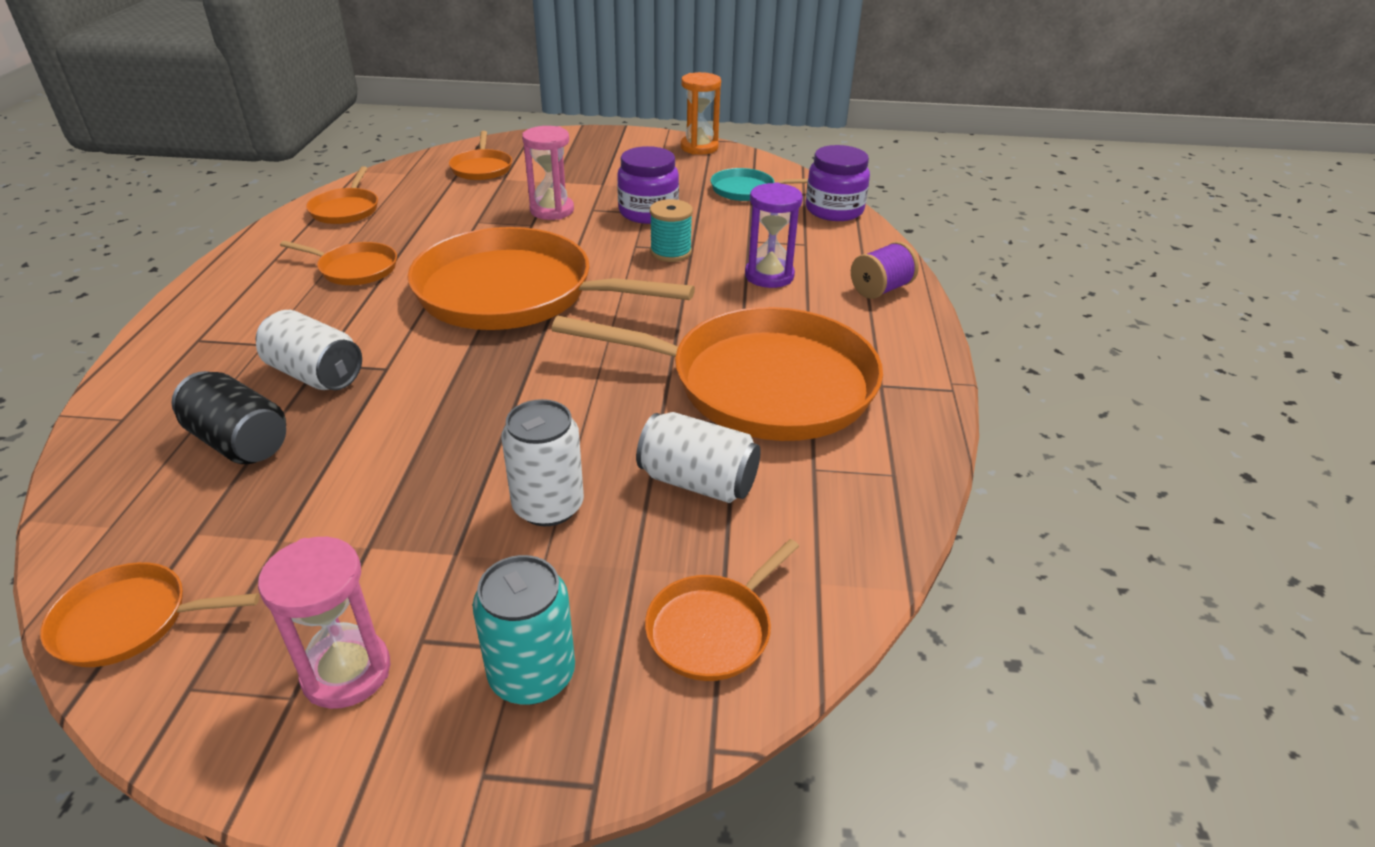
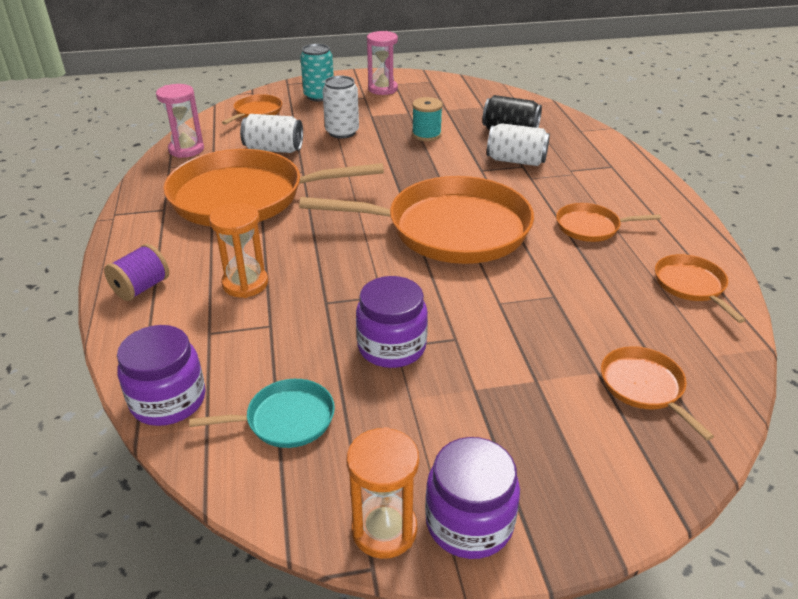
camera: 165 degrees right, 0 degrees up
orange pan [40,562,259,667] -> none
pink hourglass [522,126,574,220] -> pink hourglass moved to [156,84,204,158]
turquoise spool [650,199,693,262] -> turquoise spool moved to [412,97,443,141]
purple hourglass [745,182,803,288] -> orange hourglass [209,203,268,298]
none -> purple jar [425,437,520,559]

